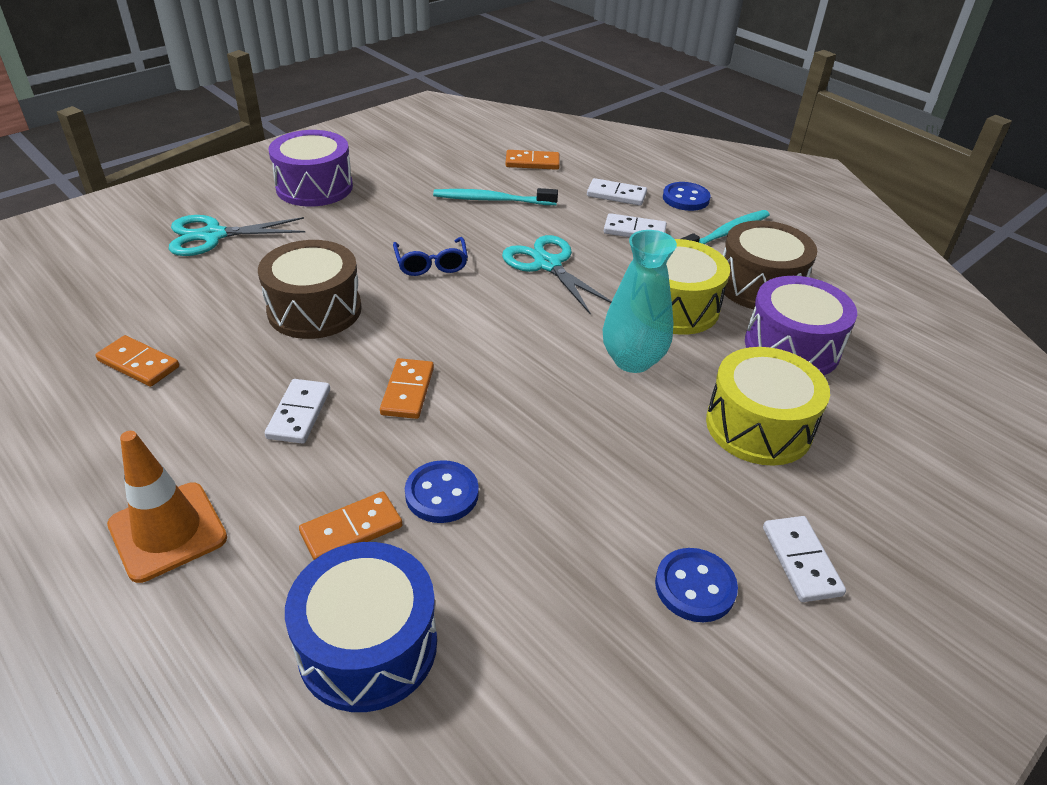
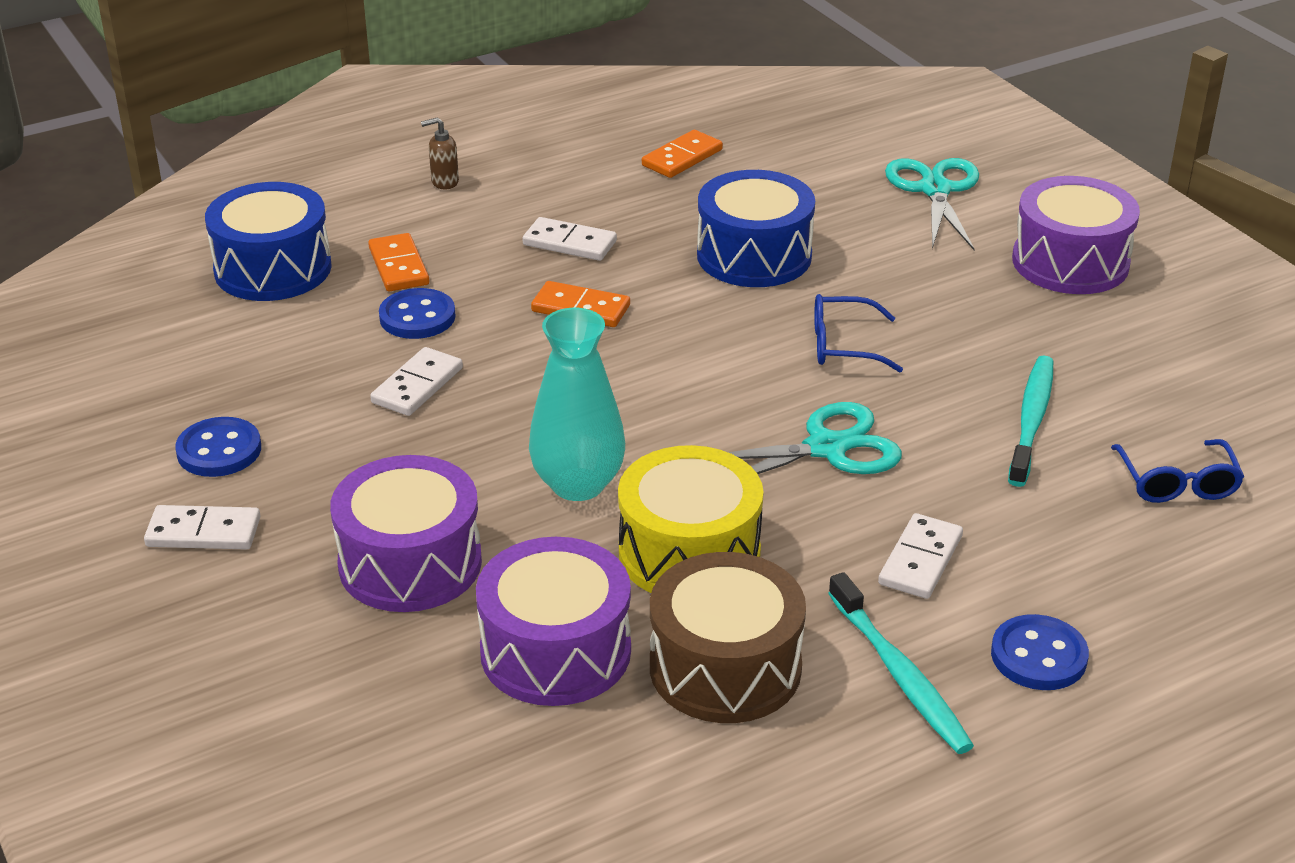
camera: 105 degrees right, 5 degrees down
orange traffic cone [107,431,227,583] -> brown soap dispenser [421,117,459,189]
brown drum [258,240,362,339] -> blue drum [697,170,815,287]
orange domino [505,150,560,170] -> blue glasses [1111,439,1244,503]
white domino [587,178,647,206] -> white domino moved to [370,347,463,416]
yellow drum [706,347,830,466] -> purple drum [330,455,482,612]

